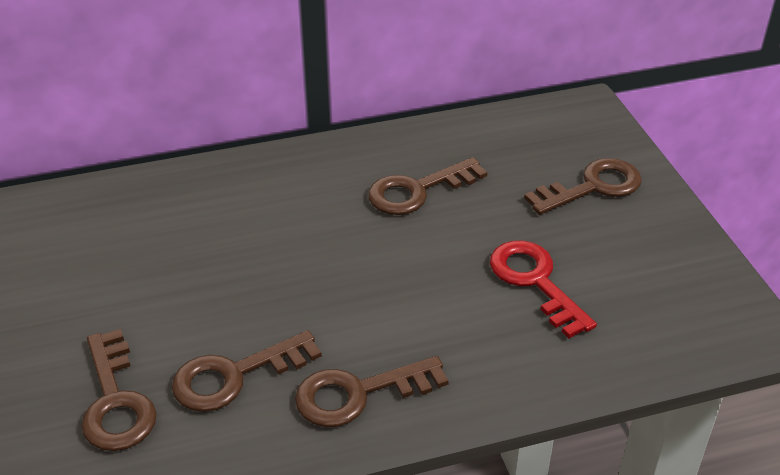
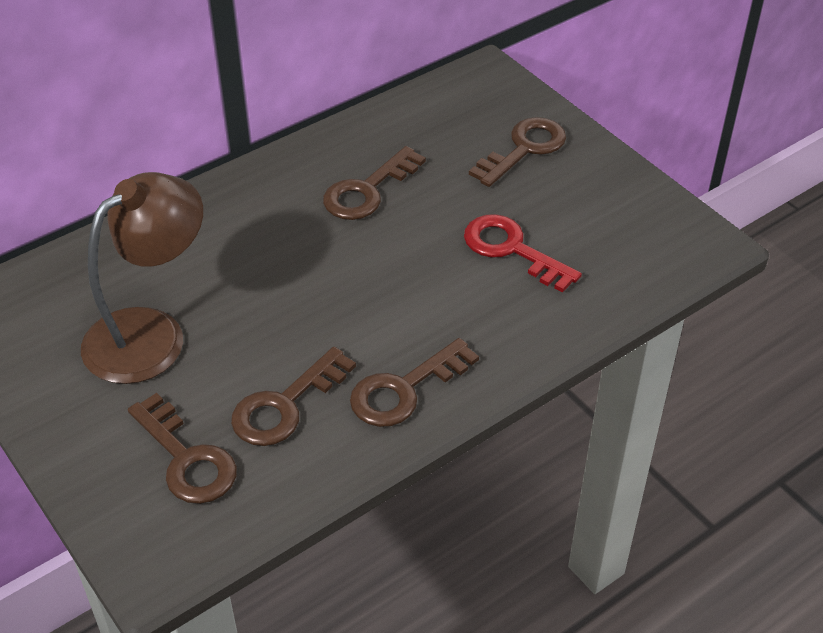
camera: 20 degrees left, 5 degrees up
none -> brown lamp [81,172,203,384]

